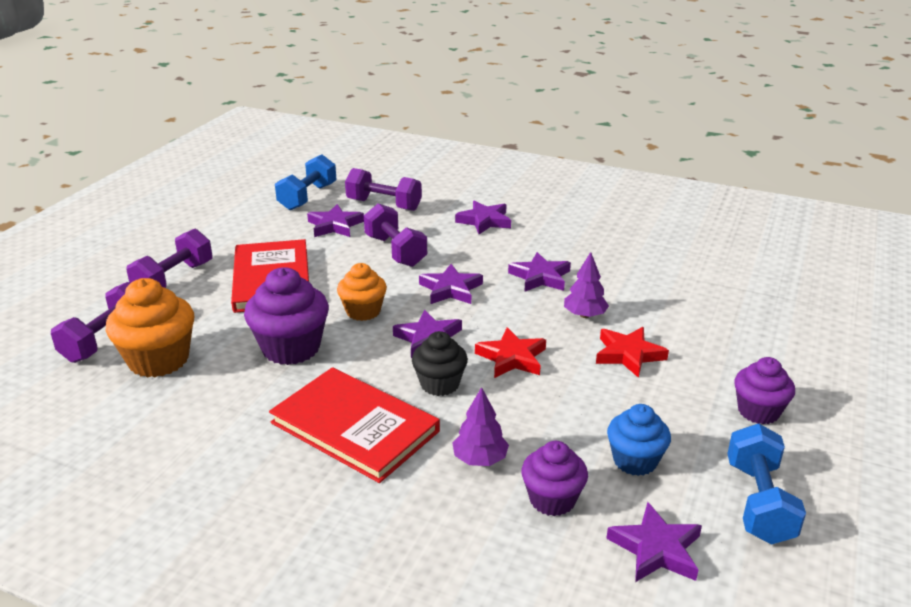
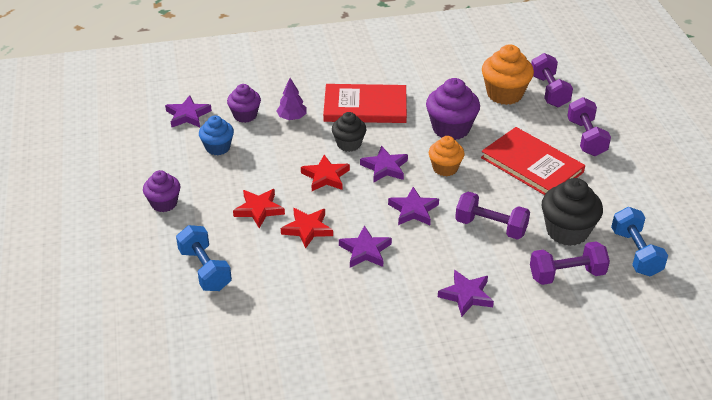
camera: 145 degrees right, 10 degrees up
purple star [307,204,364,237] -> black cupcake [542,178,603,246]
purple tree [564,252,609,318] -> red star [281,208,333,249]
blue dumbbell [727,424,806,544] -> blue dumbbell moved to [176,225,232,291]

